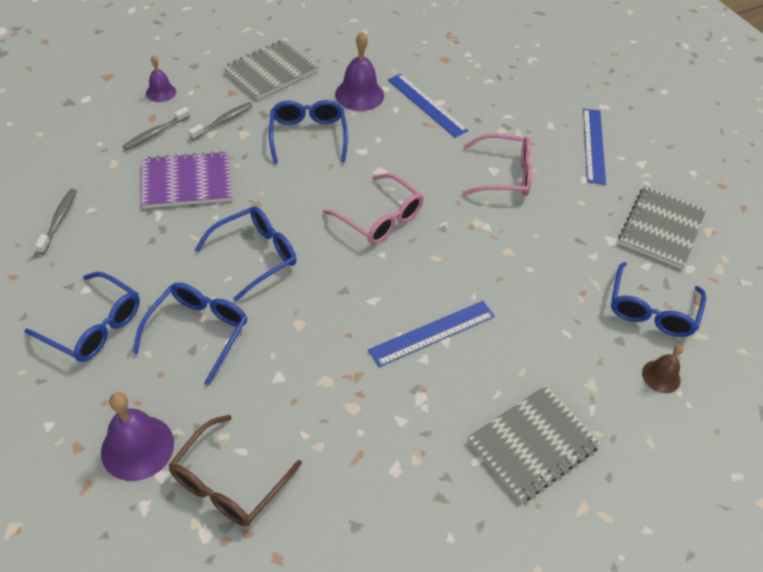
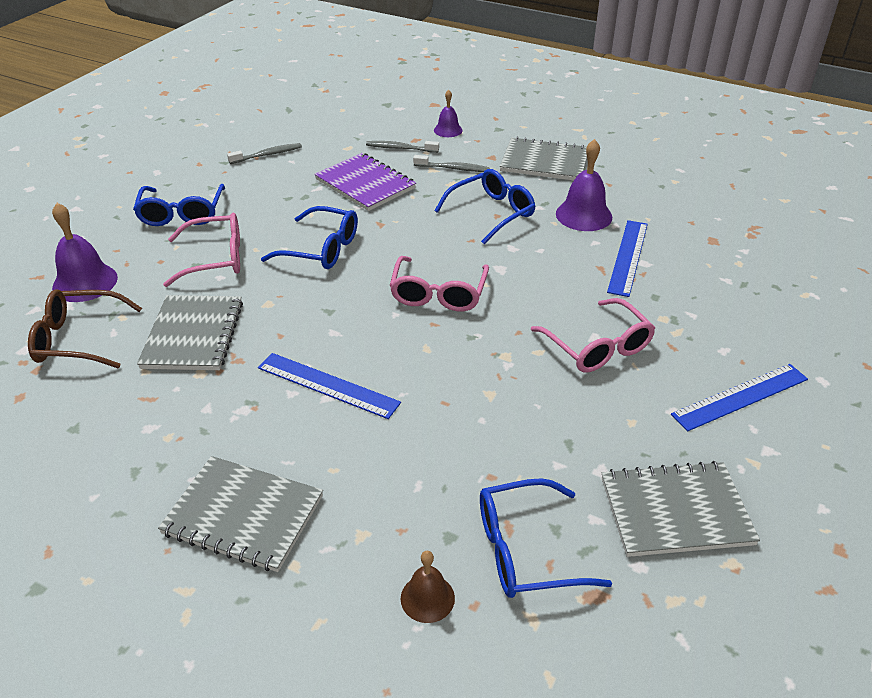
camera: 60 degrees right, 10 degrees down
blue glasses [133,282,247,386] -> pink glasses [163,213,240,287]
none -> grey notebook [137,295,243,370]

